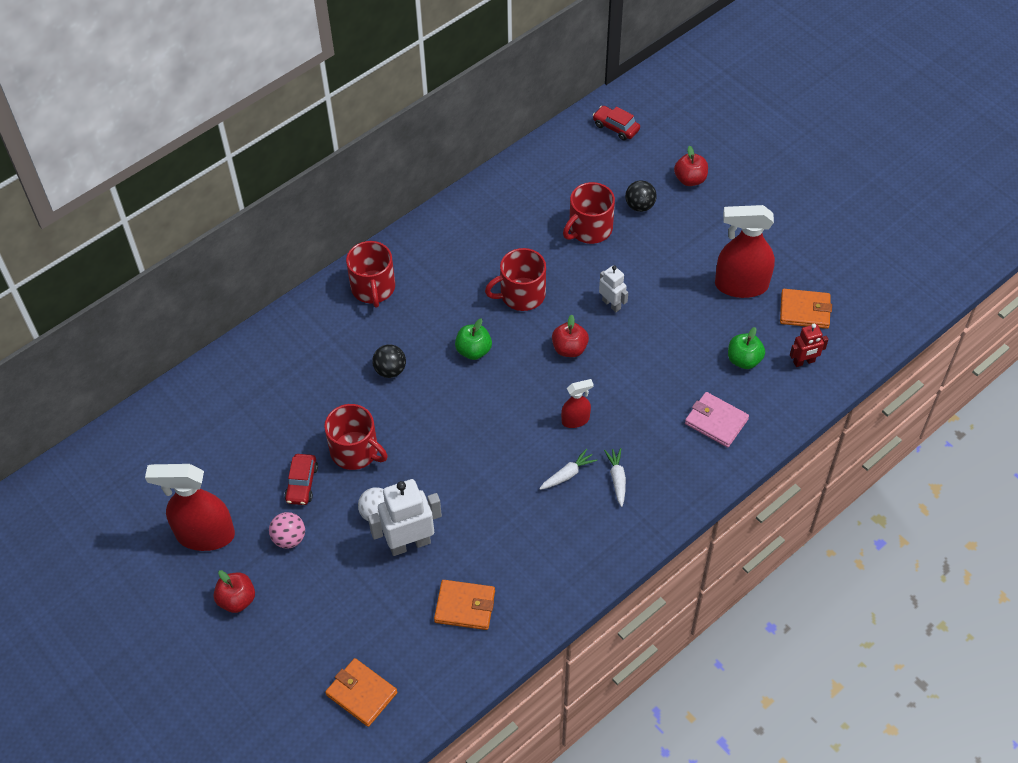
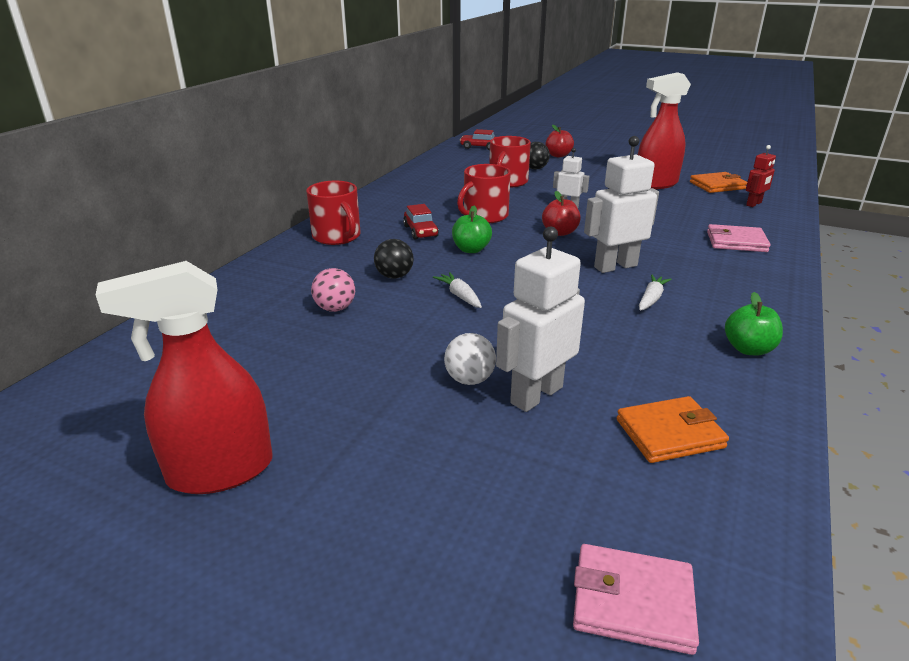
camera: 25 degrees left, 25 degrees down
red apple [214,570,255,613] -> none
pink ball [269,512,305,549] -> pink ball moved to [311,268,355,312]
red car [285,454,318,505] -> red car moved to [403,204,439,239]
red mug [324,404,388,470] -> none
orange wallet [325,658,397,727] -> pink wallet [573,544,699,655]
red spray bottle [561,379,594,428] -> white robot [584,136,659,273]
white carrot [604,448,626,507] -> white carrot moved to [433,272,482,308]
green apple [728,327,765,369] -> green apple moved to [725,292,783,355]

